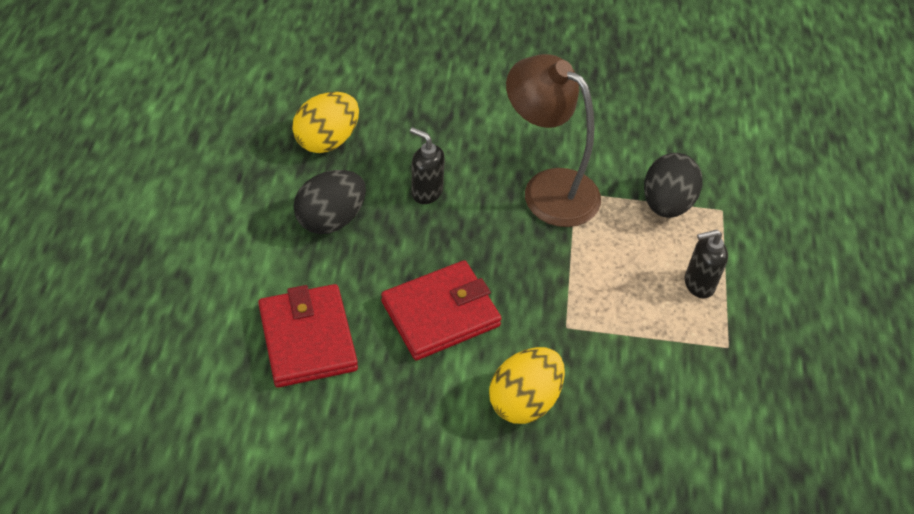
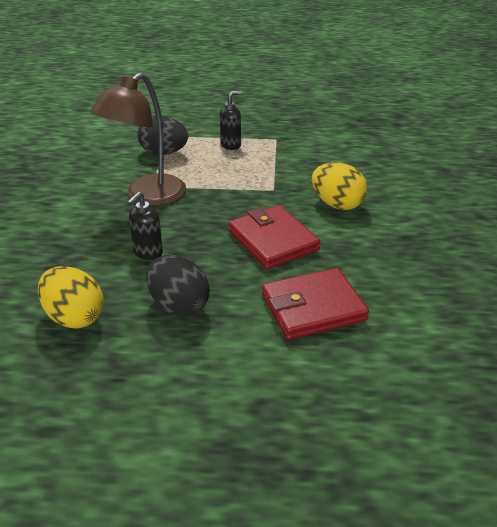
camera: 90 degrees left, 15 degrees down
black soap dispenser [685,230,728,298] -> black soap dispenser turned 105 degrees counterclockwise [220,91,243,150]

